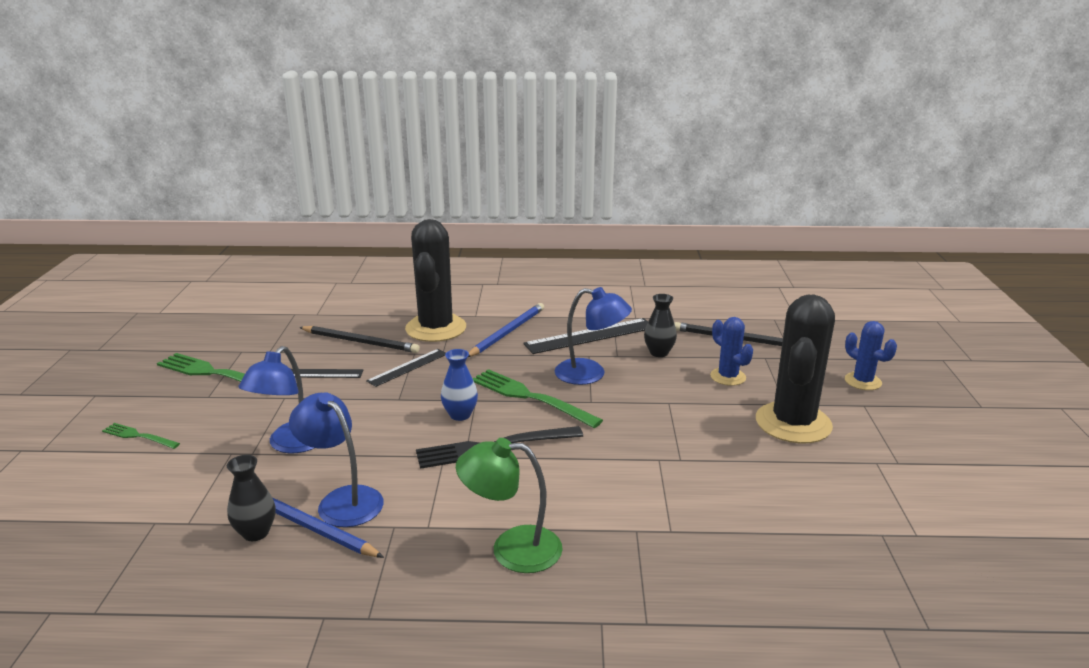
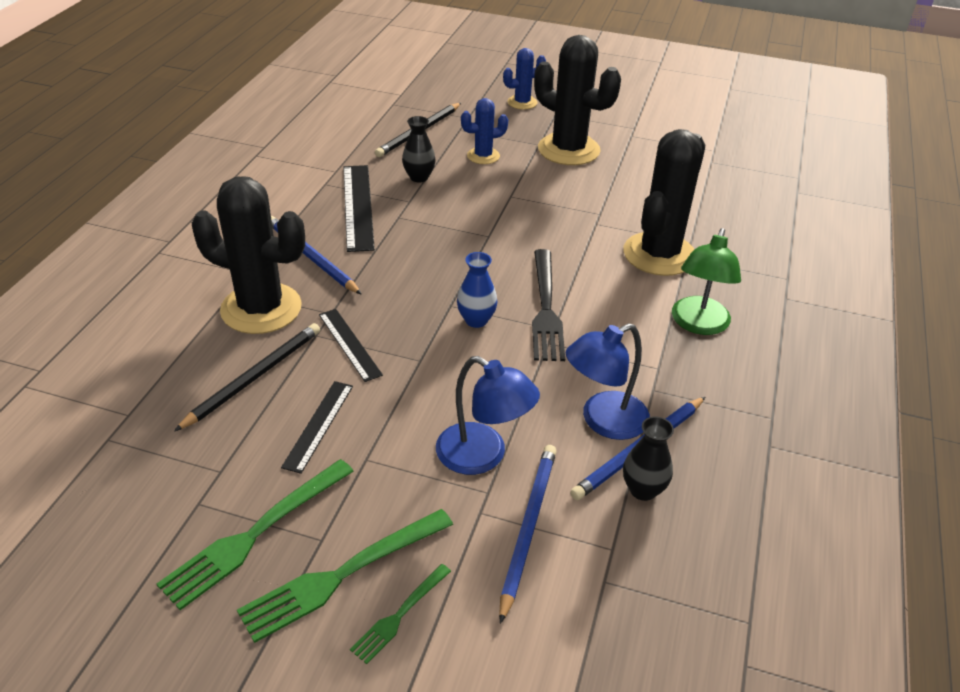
camera: 75 degrees left, 15 degrees up
green fork [473,369,603,428] -> green fork moved to [237,509,453,643]
blue lamp [555,287,632,385] -> none
none -> blue pencil [499,445,557,624]
none -> black cactus [623,129,705,276]

